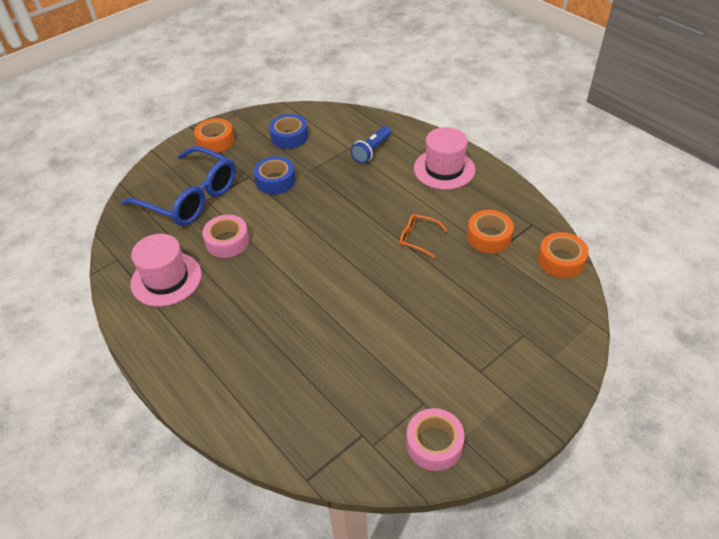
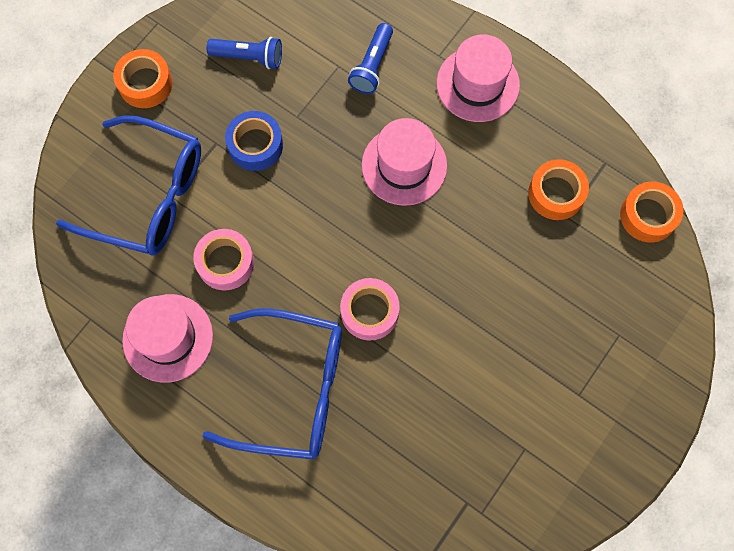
camera: 15 degrees left, 25 degrees up
blue tape [269,114,308,149] -> blue flashlight [206,37,282,69]
orange glasses [400,214,448,258] -> none
pink tape [406,408,465,471] -> pink tape moved to [340,278,400,340]
none -> blue glasses [202,308,342,460]
none -> pink hat [362,118,447,206]

